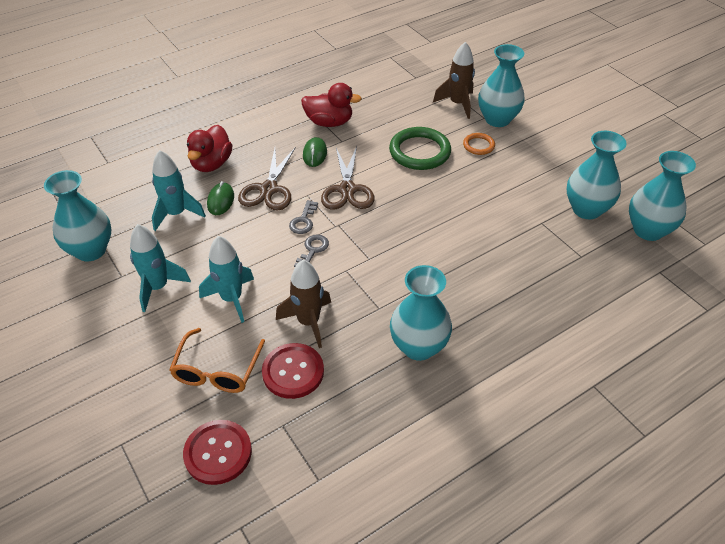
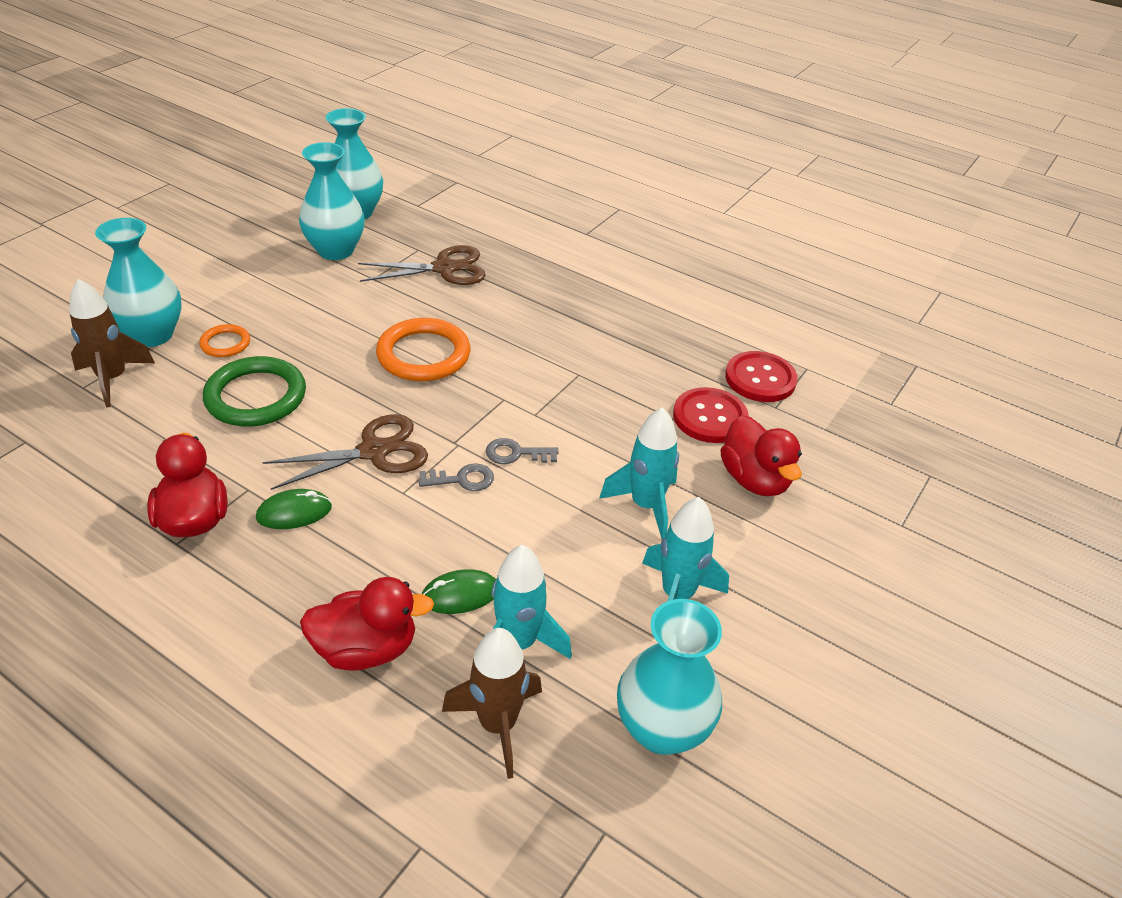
camera: 115 degrees left, 5 degrees down
orange glasses [169,328,265,393] -> red duck [720,415,802,496]
red button [183,420,252,485] -> red button moved to [725,351,798,402]
brown scissors [238,147,296,211] -> brown scissors moved to [358,245,486,285]
brown rocket [276,260,331,348] -> brown rocket moved to [442,628,542,779]
turquoise vase [390,265,452,361] -> none
none -> orange ring [376,318,470,381]

